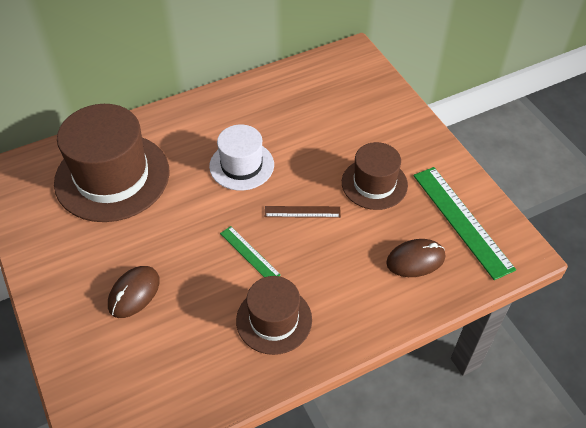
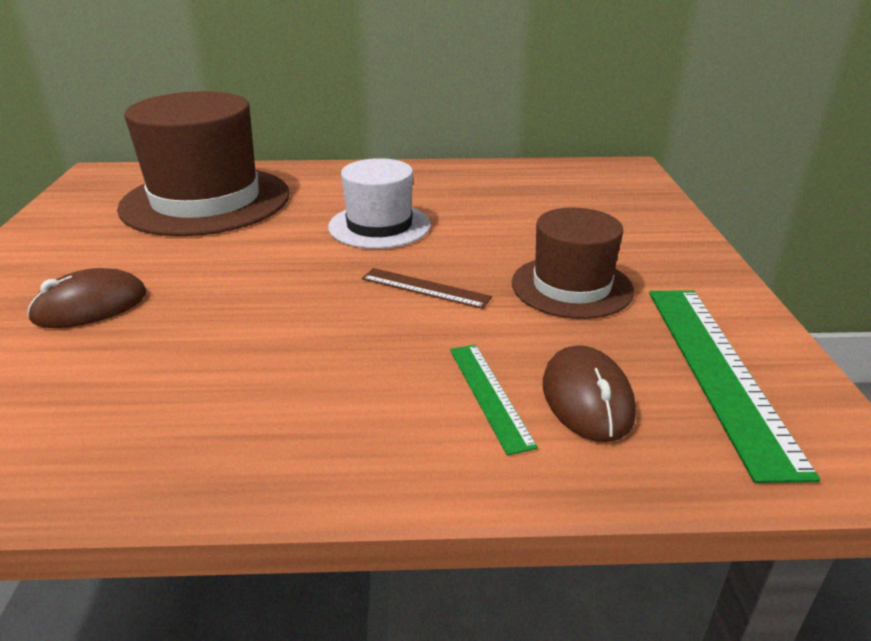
camera: 25 degrees right, 20 degrees down
green ruler [220,226,281,277] -> green ruler moved to [450,345,538,455]
brown hat [236,276,312,355] -> none
brown mouse [386,239,445,277] -> brown mouse turned 75 degrees clockwise [543,345,636,442]

